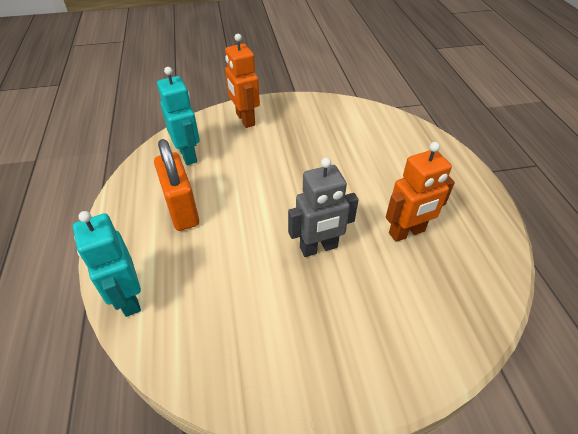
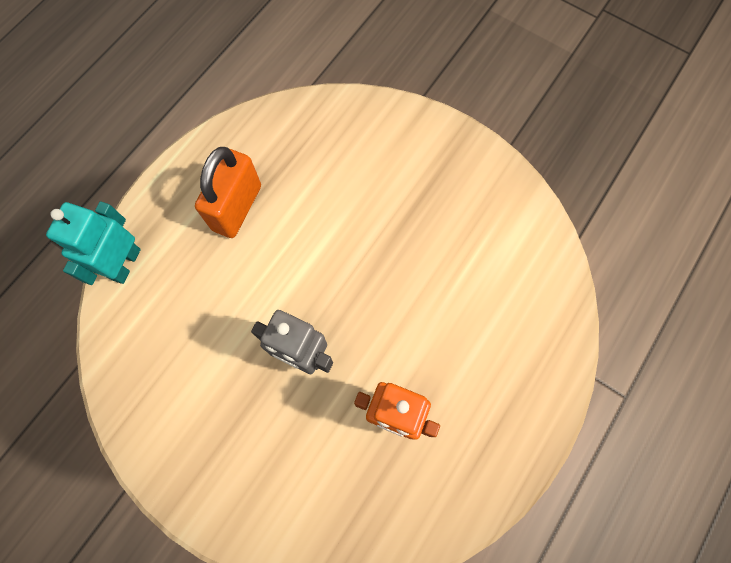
camera: 45 degrees right, 25 degrees up
turquoise robot [157,67,200,165] -> none
orange robot [225,34,260,128] -> none

